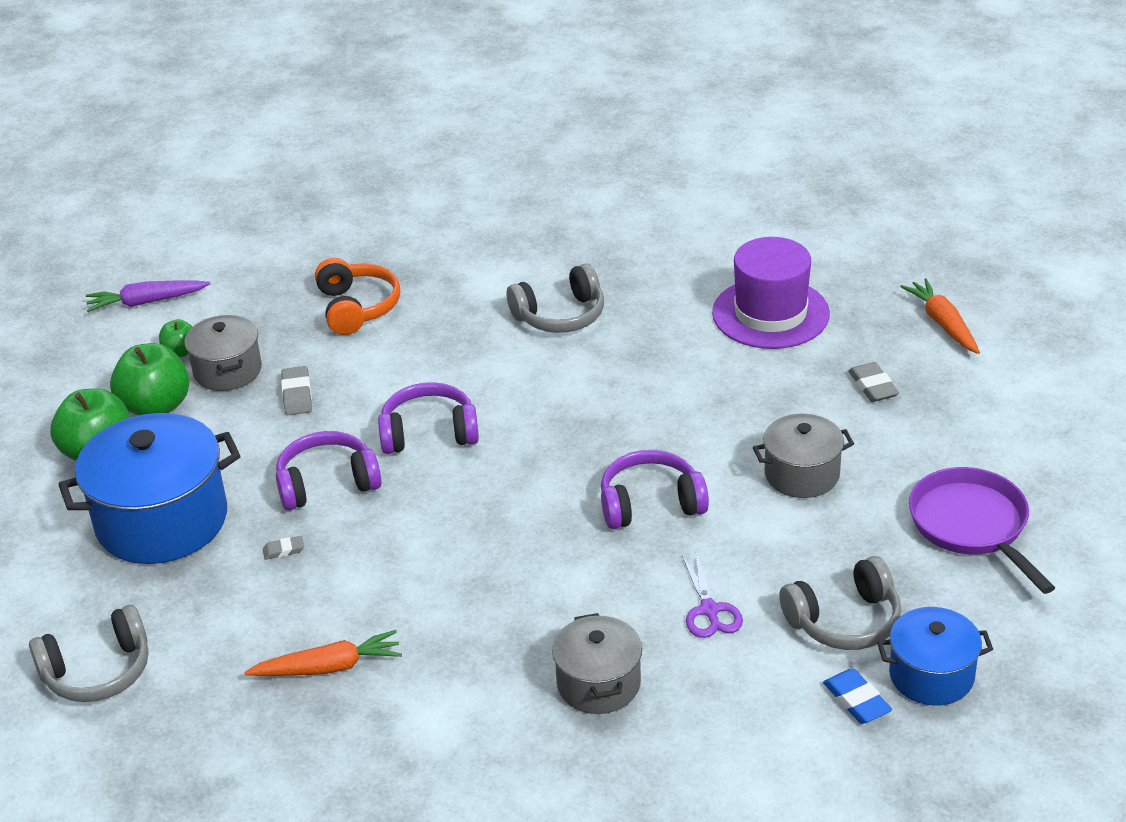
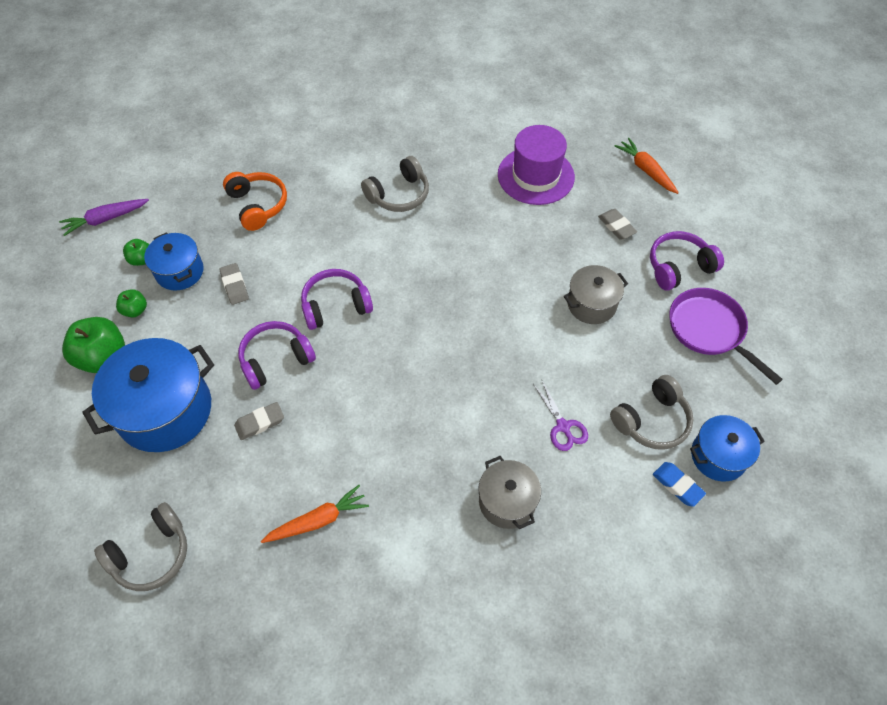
camera: 15 degrees left, 20 degrees up
green apple [110,343,189,415] -> green apple [116,289,147,317], size x0.52
grey pot [184,315,262,391] -> blue pot [144,232,204,291]
grey eraser [263,536,304,560] -> grey eraser [234,402,284,440], size x1.66
purple headphones [601,450,709,529] -> purple headphones moved to [650,231,724,290]

